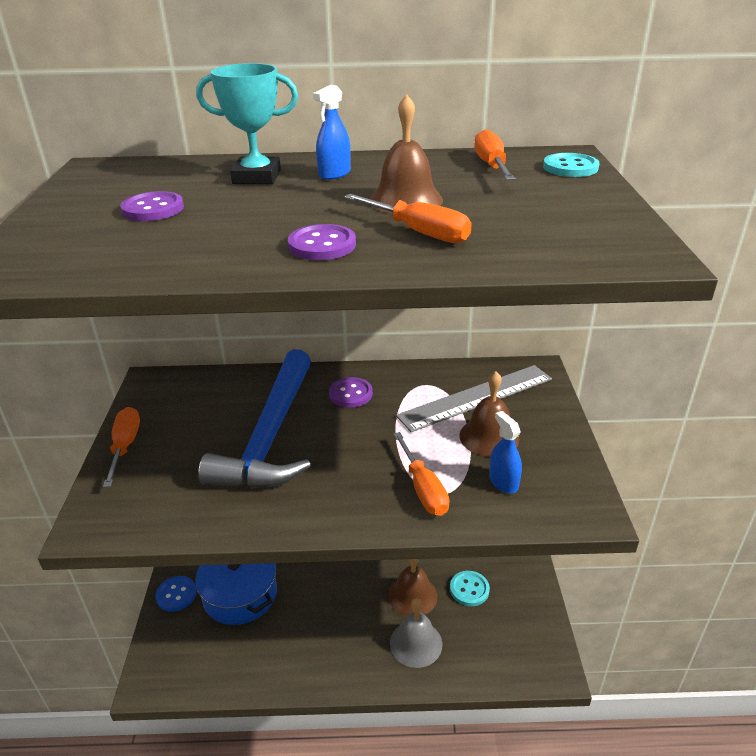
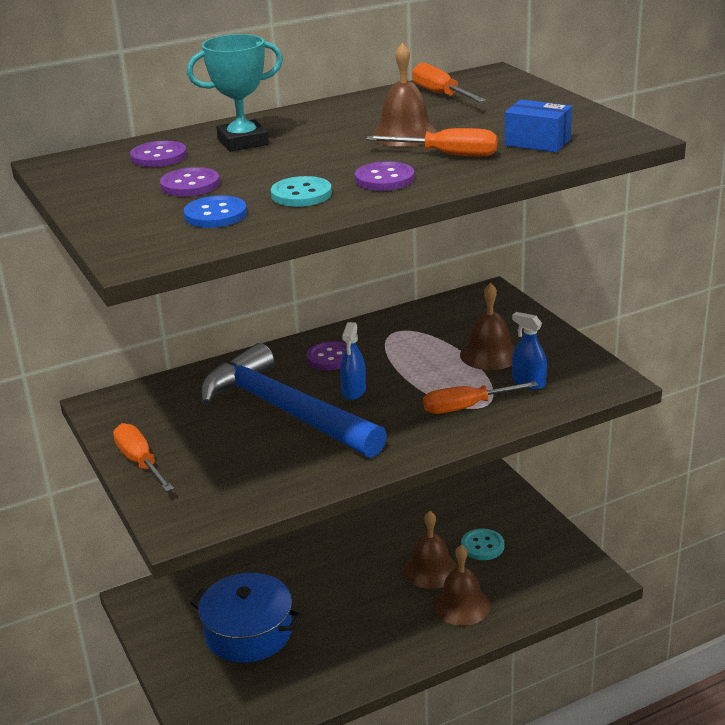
camera: 25 degrees left, 5 degrees down
blue button [155,576,197,612] -> blue button moved to [184,195,247,228]
blue hammer [198,349,311,489] -> blue hammer turned 150 degrees clockwise [200,343,387,458]
blue spray bottle [313,85,351,180] -> blue spray bottle moved to [340,322,366,400]
grey bell [390,598,442,668] -> brown bell [433,545,490,626]
orange screwdriver [393,432,449,516] -> orange screwdriver turned 120 degrees clockwise [423,381,538,414]
grey ruler [396,365,552,432] -> none
turquoise button [543,153,600,177] -> turquoise button moved to [271,176,332,207]
none -> purple button [130,141,187,167]
none -> blue box [505,100,572,153]

